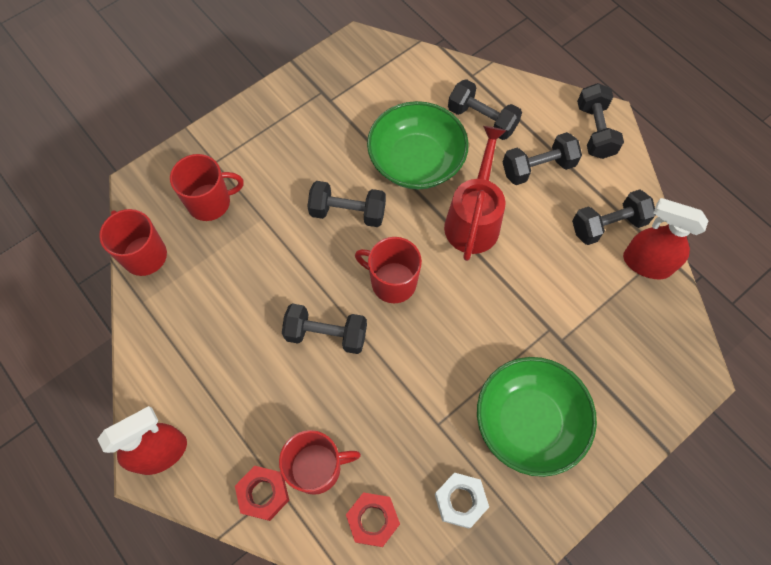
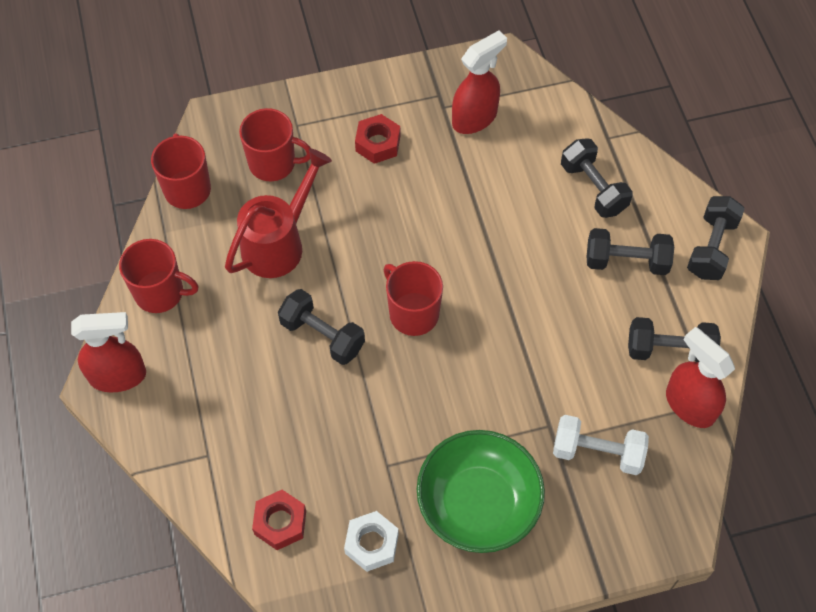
camera: 25 degrees right, 5 degrees down
red nut [235,466,289,521] -> red nut moved to [355,114,400,164]
red mug [279,430,361,495] -> red mug moved to [119,239,198,313]
black dumbbell [307,181,386,227] -> none
green bowl [367,101,469,189] -> none
red watering can [444,126,506,261] -> red watering can moved to [225,148,332,278]
none -> red spray bottle [452,30,507,134]
none -> white dumbbell [553,415,649,475]

